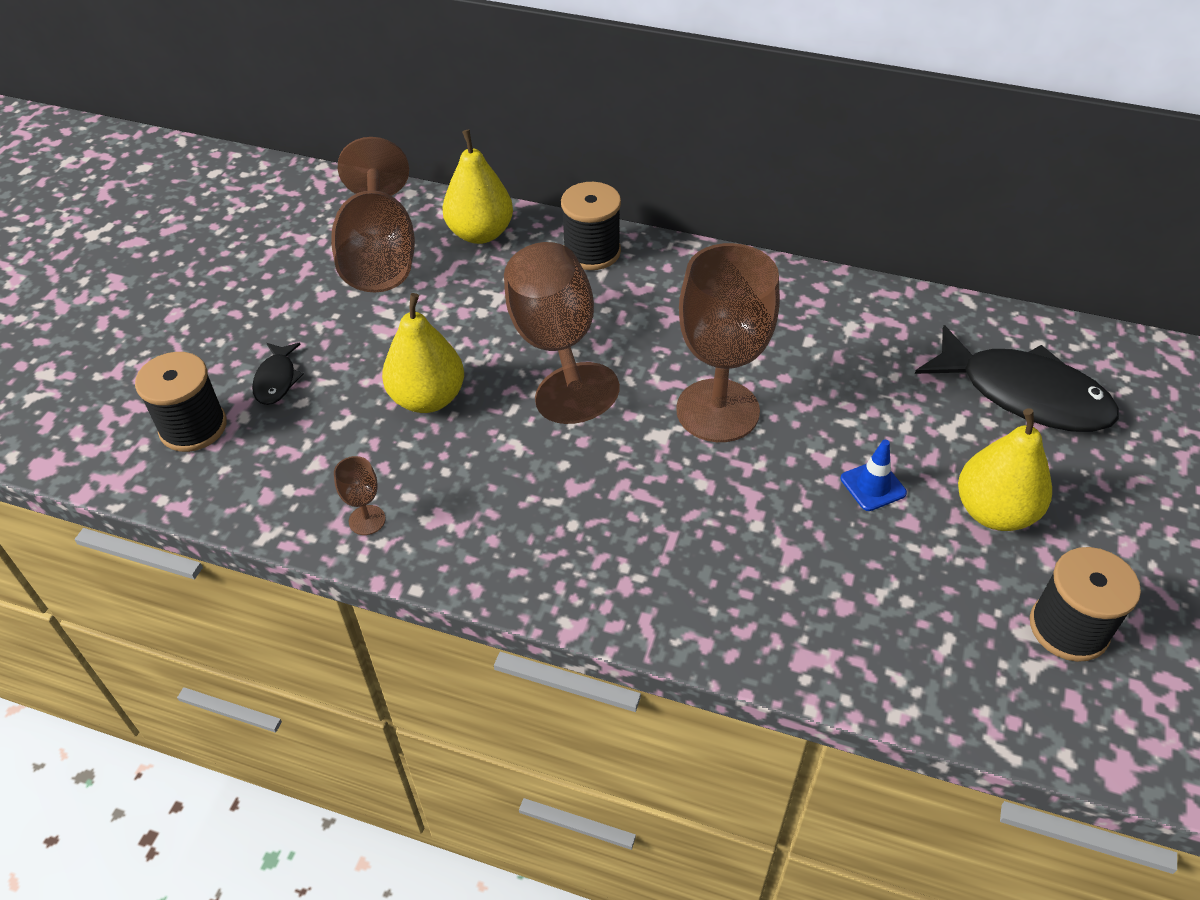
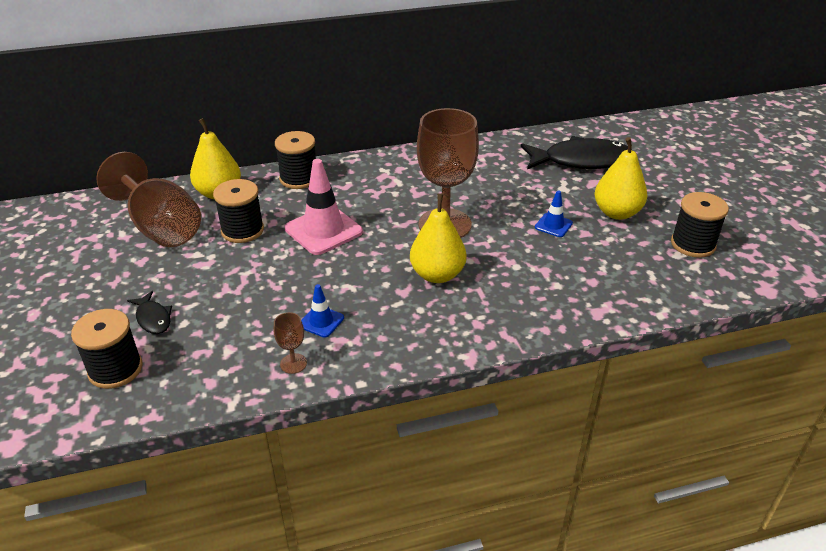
camera: 35 degrees left, 10 degrees down
yellow pear [382,293,464,413] -> yellow pear moved to [410,193,466,283]
brown goblet [504,242,620,424] -> pink traffic cone [284,159,363,255]
none -> black spool [213,179,264,243]
none -> blue traffic cone [301,284,344,338]

